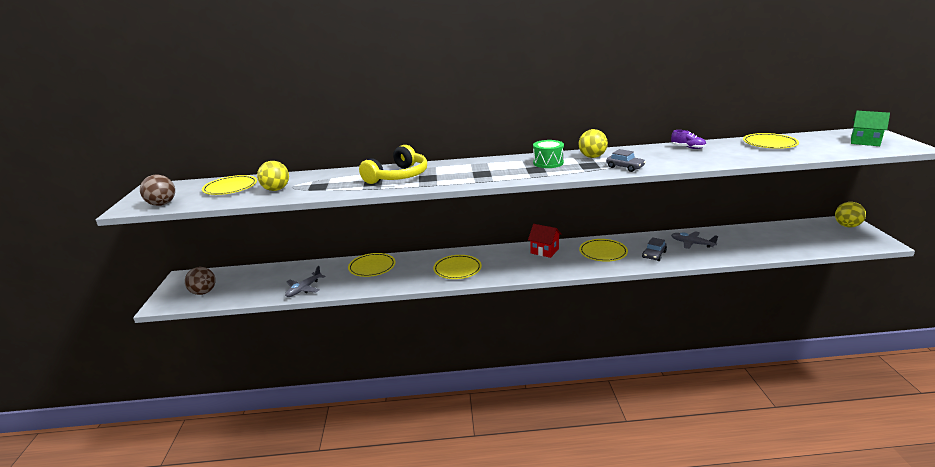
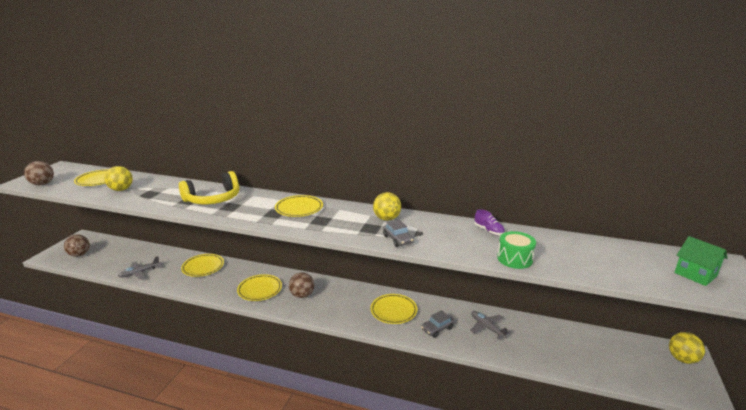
camera: 20 degrees right, 0 degrees up
red house [528,224,561,258] -> none
green drum [533,140,564,168] -> green drum moved to [497,231,536,269]
yellow plate [743,133,799,149] -> yellow plate moved to [275,195,323,217]
none -> brown ball [289,272,314,298]

